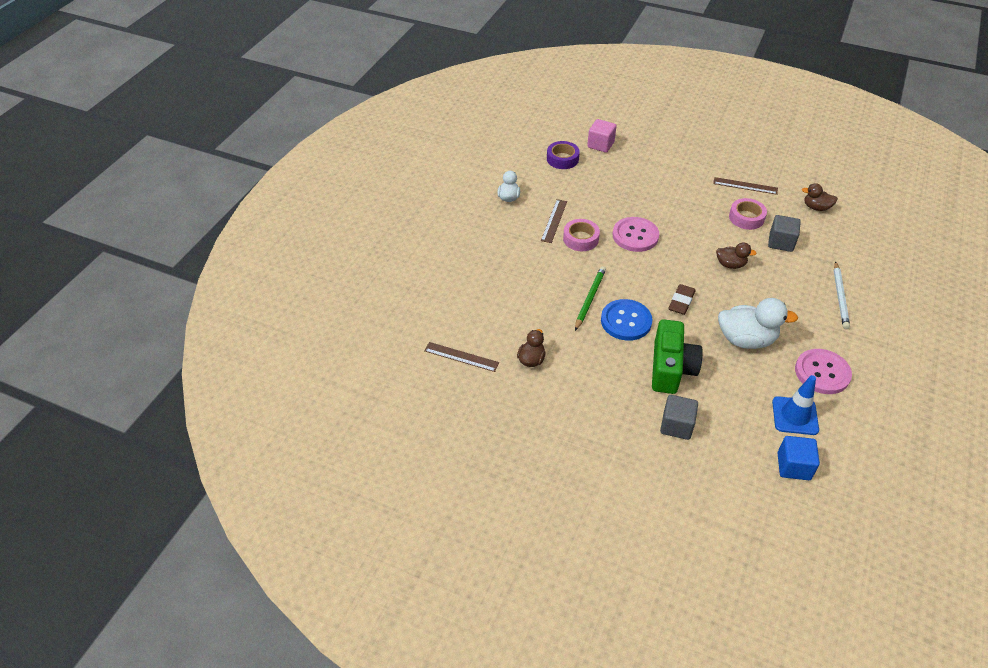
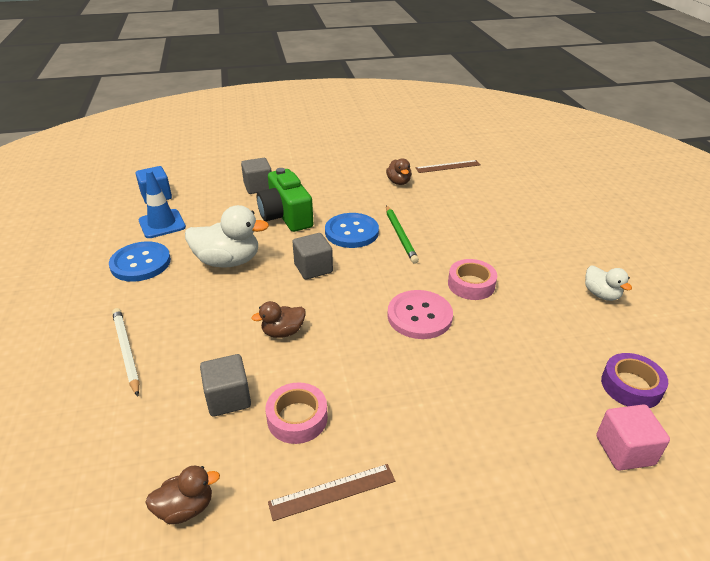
camera: 145 degrees right, 10 degrees down
brown ruler [541,199,567,243] -> none
brown eraser [668,284,696,315] -> grey cube [292,233,333,280]
white duck [718,298,798,349] -> white duck turned 150 degrees counterclockwise [185,205,269,268]
pink button [795,349,852,394] -> blue button [109,241,171,282]

